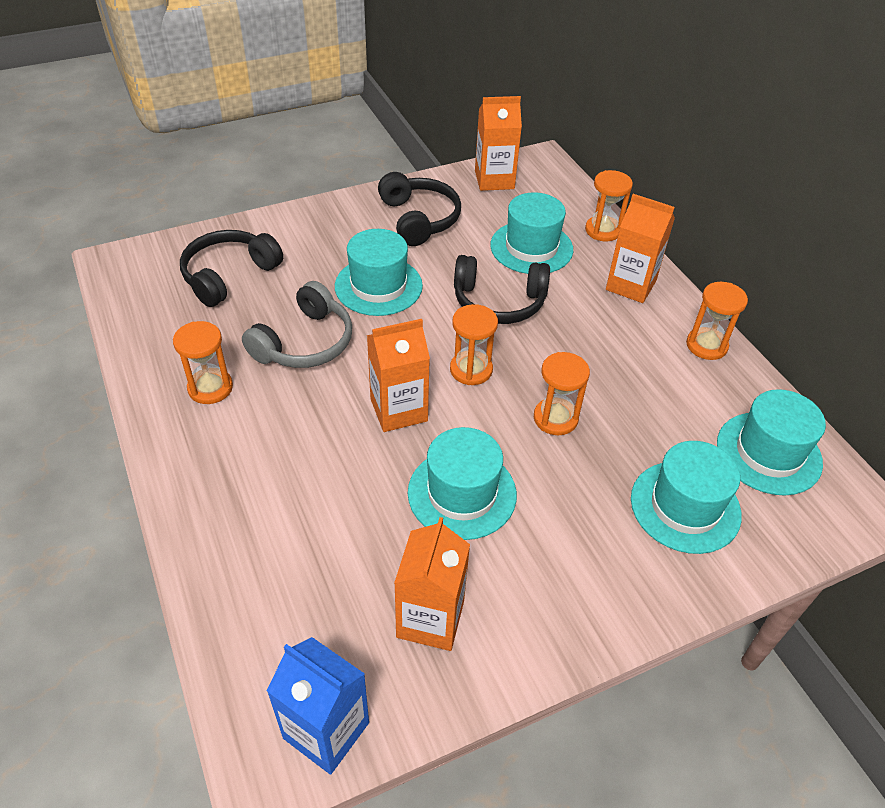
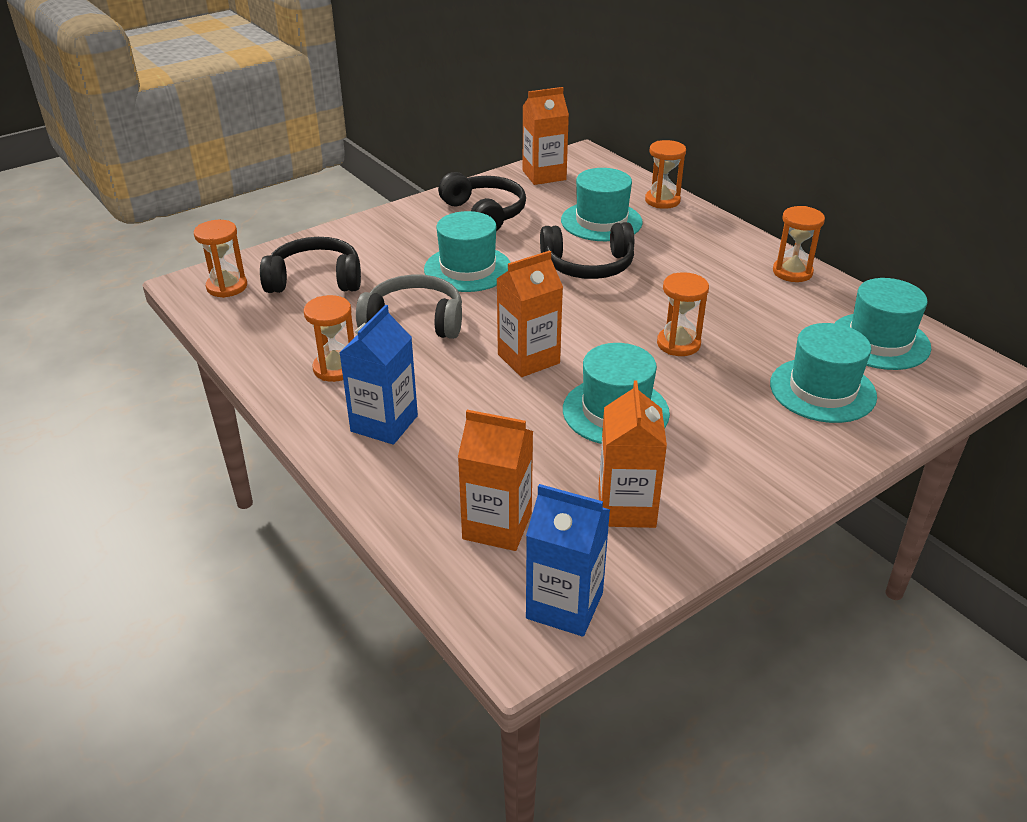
camera: 10 degrees left, 10 degrees down
black headphones [180,230,283,307] -> black headphones turned 60 degrees clockwise [260,237,361,293]
grey headphones [242,281,352,368] -> grey headphones turned 105 degrees counterclockwise [356,275,462,339]
orange hourglass [450,304,498,385] -> orange hourglass moved to [194,220,247,298]
orange carton [606,194,675,303] -> orange carton moved to [458,410,533,551]
none -> blue carton [339,305,418,445]

